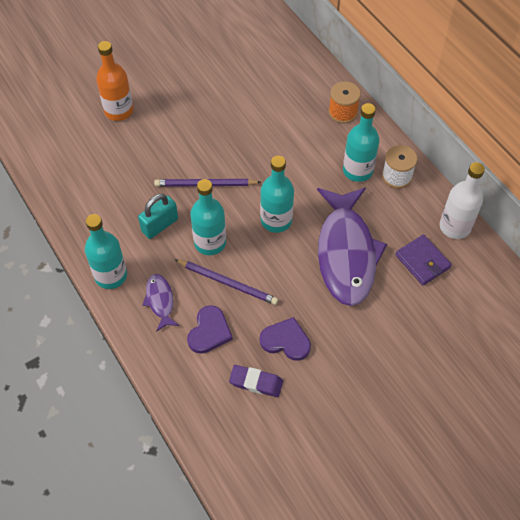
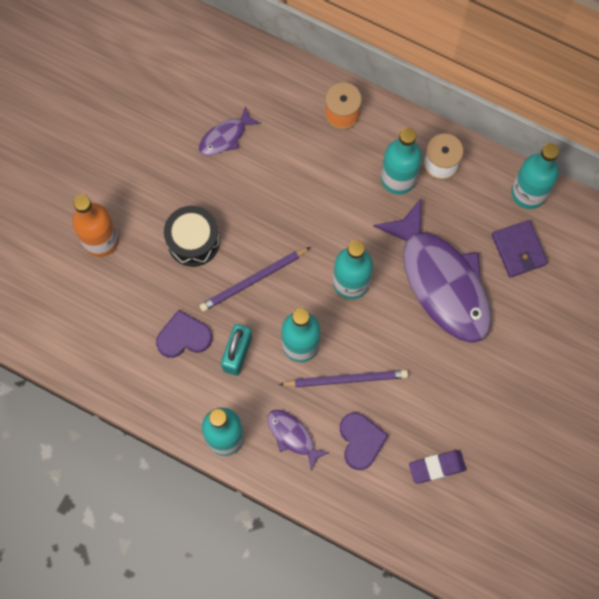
camera: 30 degrees left, 15 degrees up
purple heart [260,317,311,361] -> purple heart moved to [156,310,212,358]
purple wallet [395,235,452,285] -> purple wallet turned 45 degrees clockwise [492,220,548,278]
white bottle [440,162,485,239] -> turquoise bottle [511,143,559,209]
none -> black drum [164,206,220,267]
none -> purple fish [199,106,260,156]

